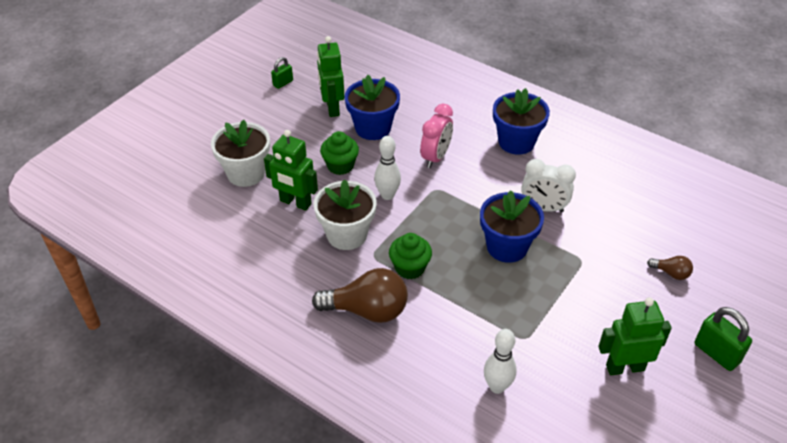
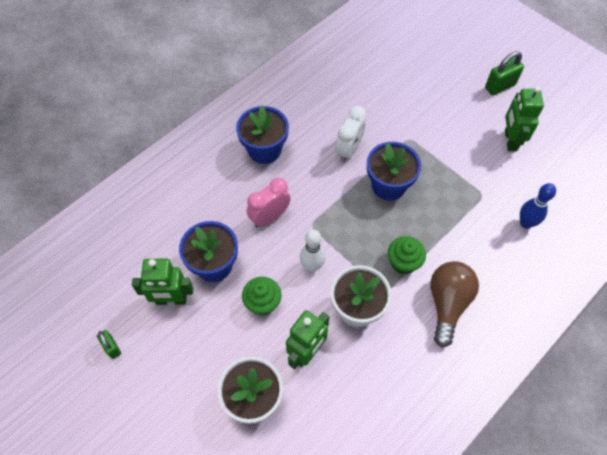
camera: 80 degrees left, 15 degrees up
pink clock [420,104,453,168] -> pink clock turned 75 degrees counterclockwise [247,178,291,228]
white bowling pin [484,329,517,394] -> blue bowling pin [520,183,556,229]
brown light bulb [647,256,693,280] -> none

